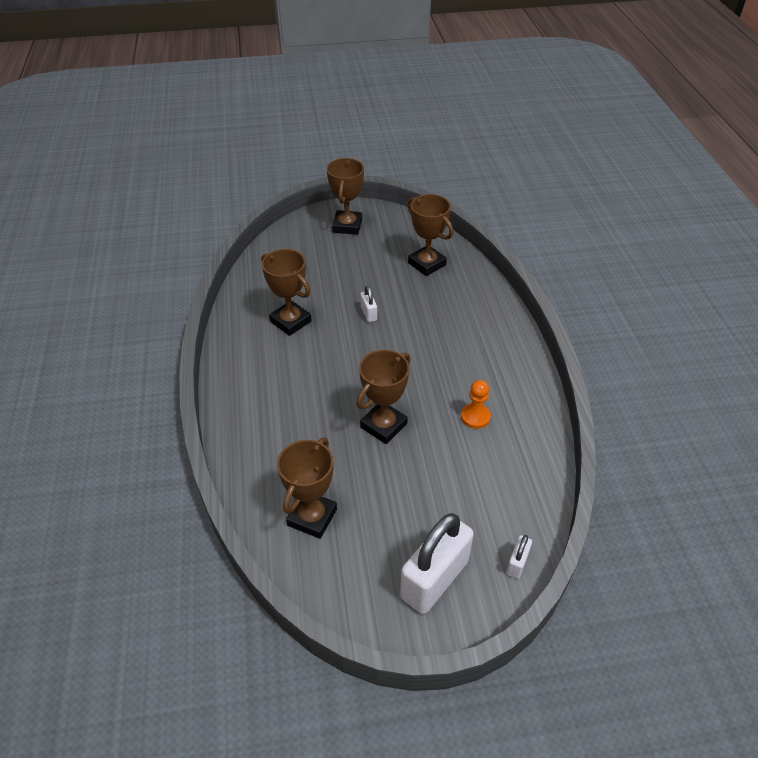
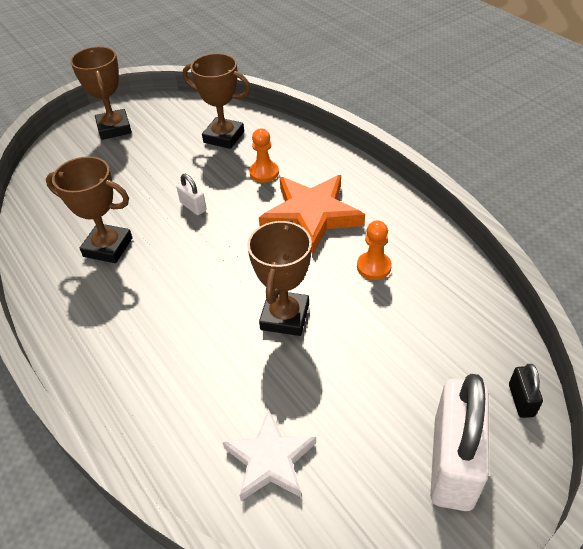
camera: 25 degrees left, 0 degrees up
brown trophy [277,438,337,539] -> white star [222,410,316,501]
white padlock [506,535,532,579] -> black padlock [509,364,543,418]
none -> orange pawn [249,129,279,182]
none -> orange star [259,175,365,254]

